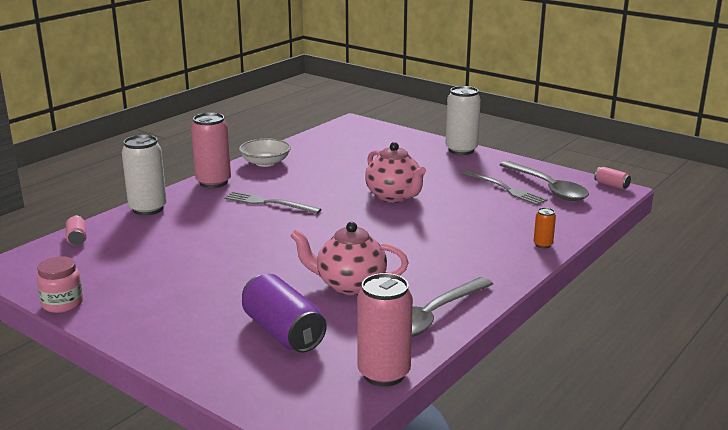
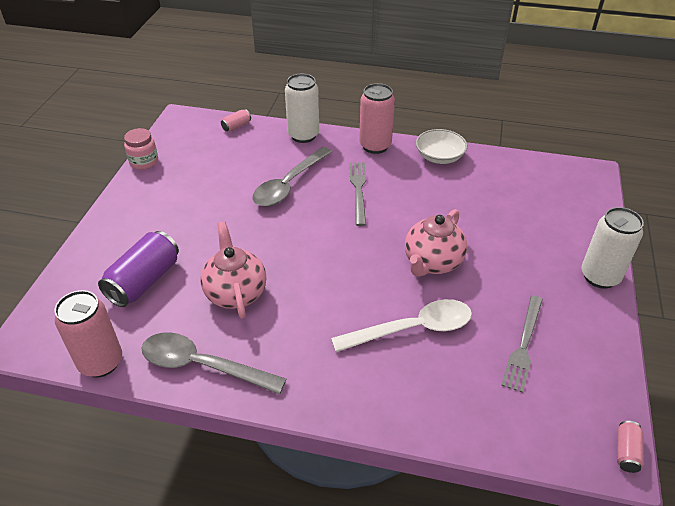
camera: 65 degrees right, 20 degrees up
grey spoon [499,161,589,201] -> grey spoon moved to [252,147,332,207]
orange can [534,207,556,249] -> none
none -> white spoon [331,299,472,352]

